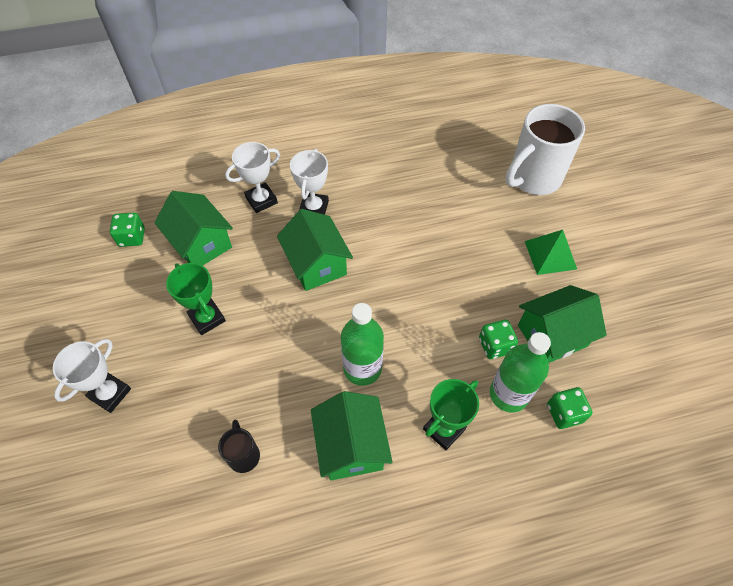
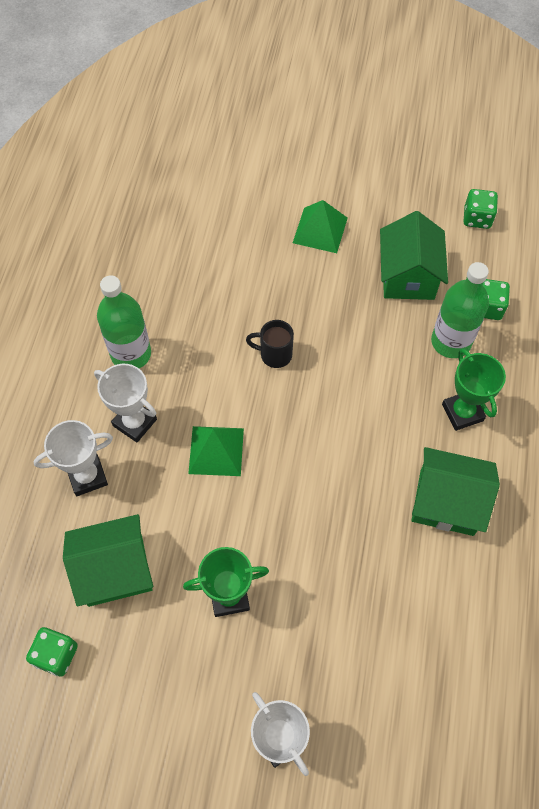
camera: 65 degrees left, 5 degrees up
black mug [218,420,260,473] -> black mug moved to [246,320,294,368]
white trophy [225,142,280,213] -> white trophy turned 75 degrees clockwise [34,420,113,496]
green house [277,209,353,291] -> green pyramid [188,426,244,476]
green bottle [341,303,384,386] -> green bottle moved to [97,275,151,369]
green dice [479,319,518,359] -> green dice moved to [464,189,498,229]
white mug [506,104,585,195] -> none

